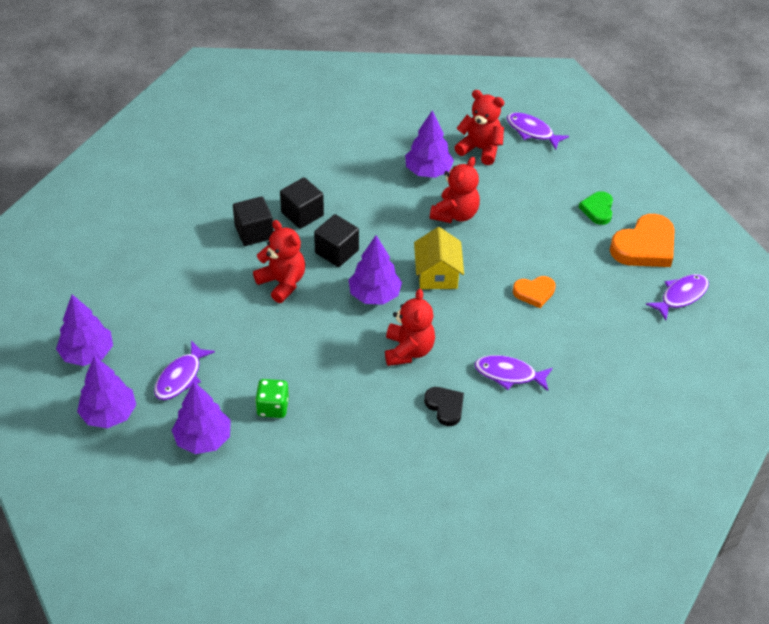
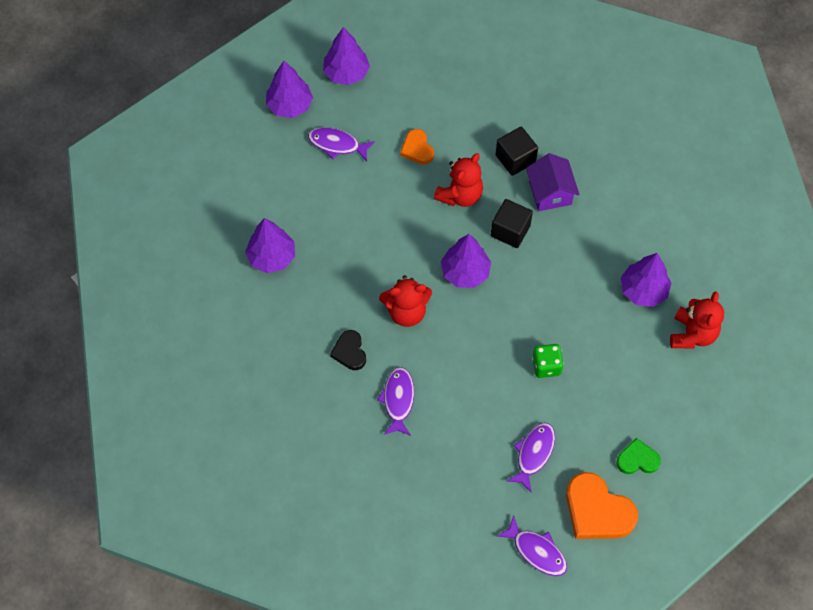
camera: 80 degrees right, 15 degrees up
purple tree [172,382,231,454] -> purple tree moved to [245,218,295,273]
green dice [255,379,289,418] -> green dice moved to [532,344,564,378]
black cube [280,177,324,229] -> purple house [526,153,579,211]
yellow house [414,227,464,289] -> none
black heart [424,387,464,426] -> black heart turned 120 degrees clockwise [330,330,366,370]
red teddy bear [430,157,480,223] -> none
purple fish [507,112,569,150] -> purple fish moved to [507,423,555,493]
orange heart [513,276,556,308] -> orange heart moved to [400,129,434,165]

